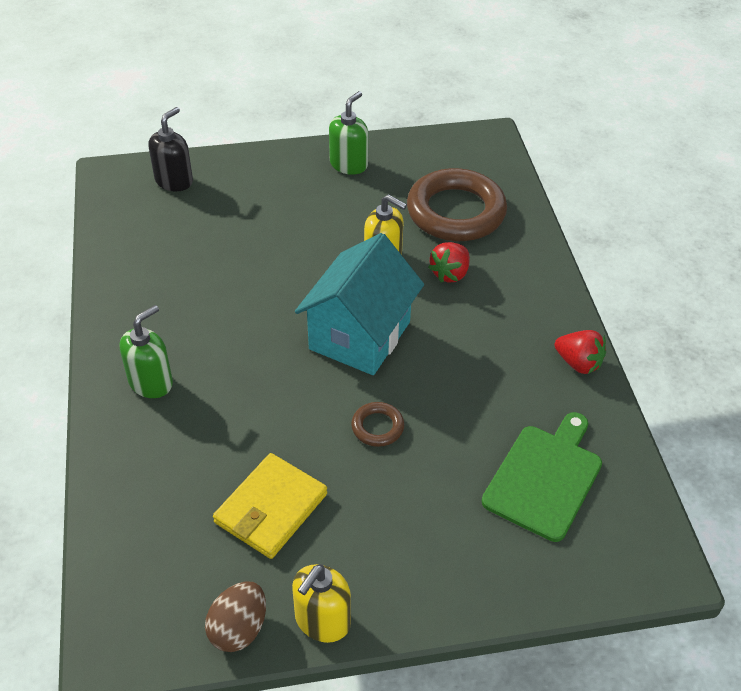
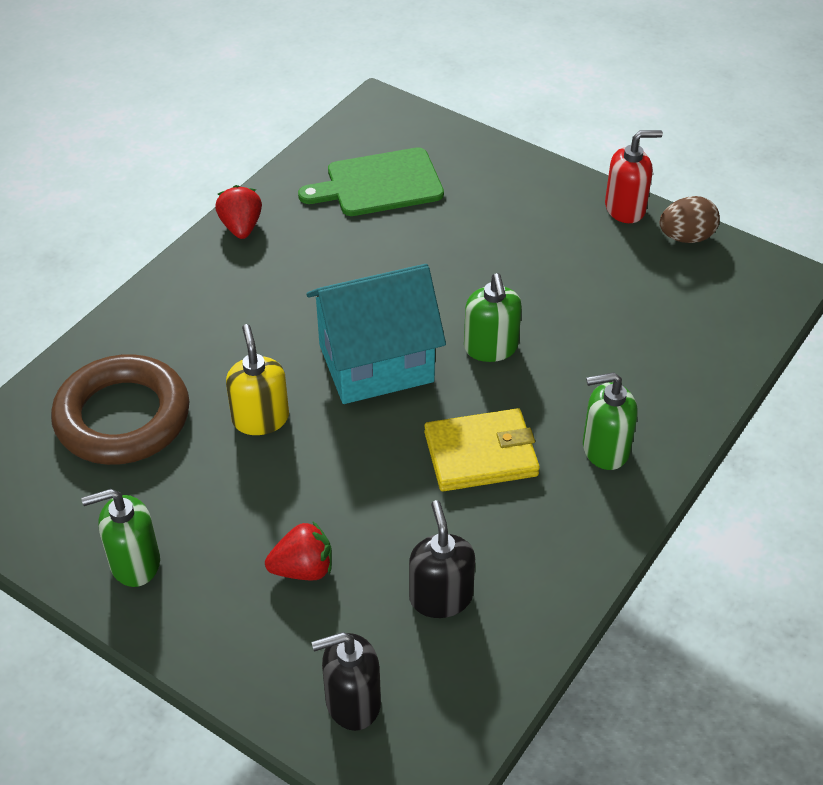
camera: 135 degrees left, 0 degrees up
yellow wallet [213,453,327,559] -> yellow wallet moved to [424,408,540,491]
yellow soap dispenser [292,564,351,643] -> red soap dispenser [605,130,663,223]
brown ring [351,402,404,447] -> none
red strawberry [428,242,470,282] -> red strawberry moved to [265,522,332,581]
none -> black soap dispenser [409,500,475,618]
none -> green soap dispenser [464,273,522,362]

